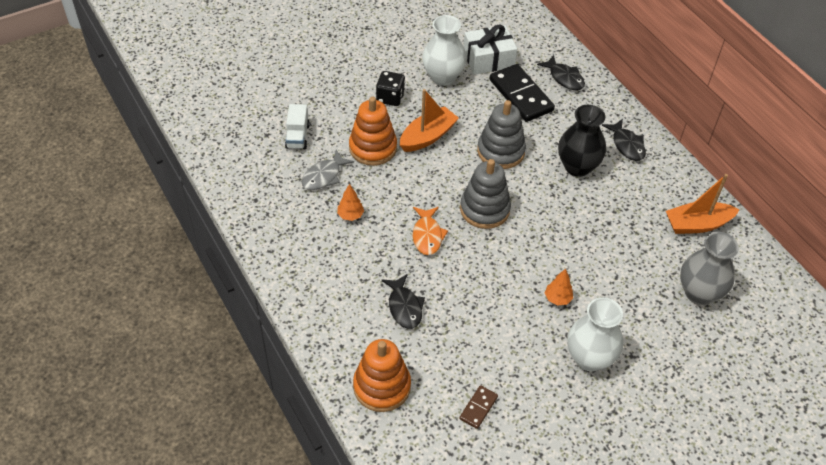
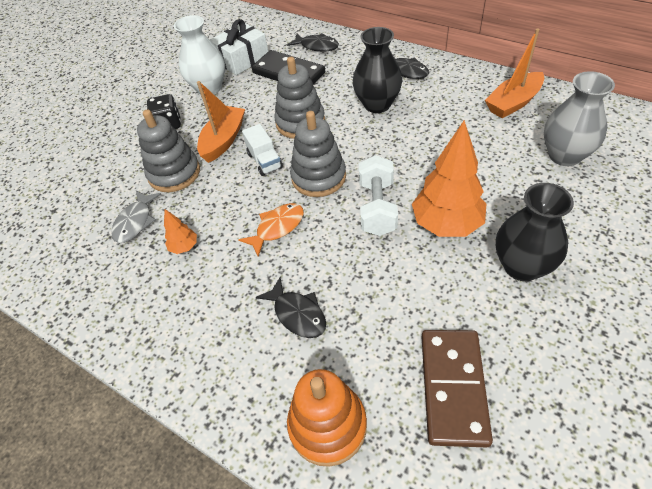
camera: 20 degrees left, 0 degrees up
white truck [285,104,310,149] -> white truck moved to [242,124,283,176]
orange stacking toy [349,97,397,166] -> grey stacking toy [137,109,200,192]
orange fish [413,207,448,255] -> orange fish turned 105 degrees counterclockwise [238,203,304,257]
brown domino [459,385,498,429] -> brown domino [422,330,493,447], size x2.05
orange tree [545,269,573,306] -> orange tree [412,120,486,237], size x2.19
white vase [567,297,623,371] -> black vase [496,183,574,281]
none -> white dumbbell [359,155,398,236]

